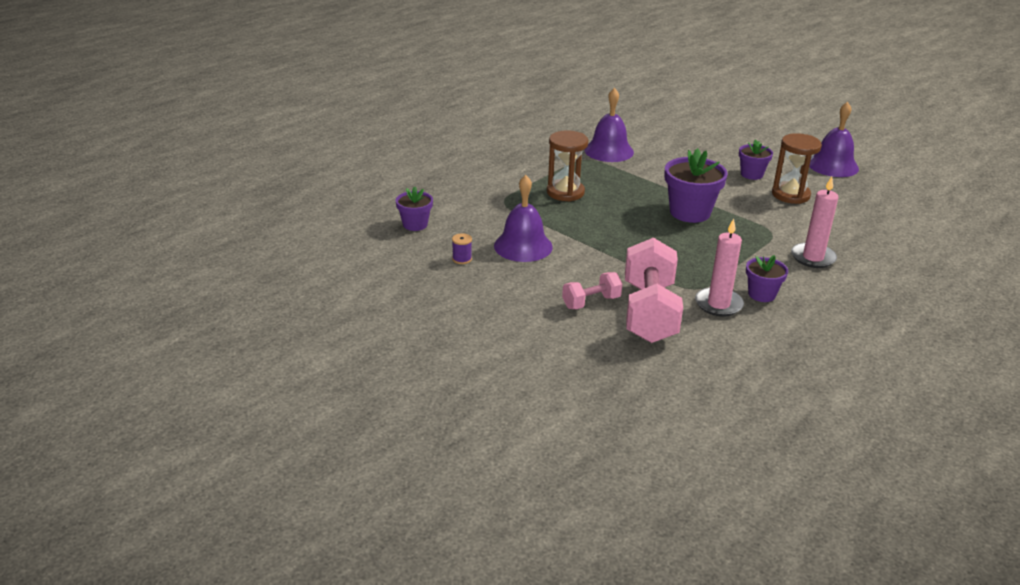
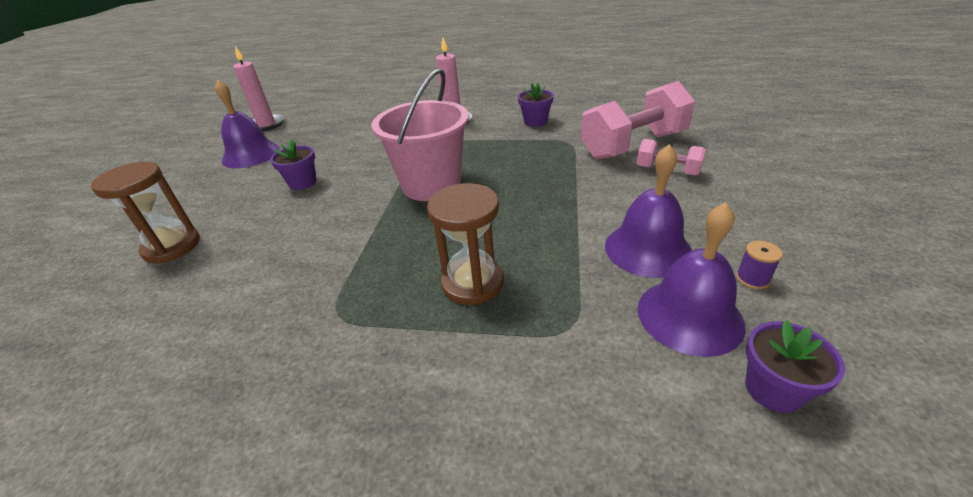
camera: 120 degrees left, 5 degrees up
purple bell [584,88,634,162] -> purple bell moved to [638,202,745,357]
purple flower pot [664,148,728,223] -> pink bucket [372,68,469,201]
pink candle [695,218,744,317] -> pink candle moved to [233,46,284,132]
brown hourglass [772,133,822,204] -> brown hourglass moved to [91,162,200,263]

